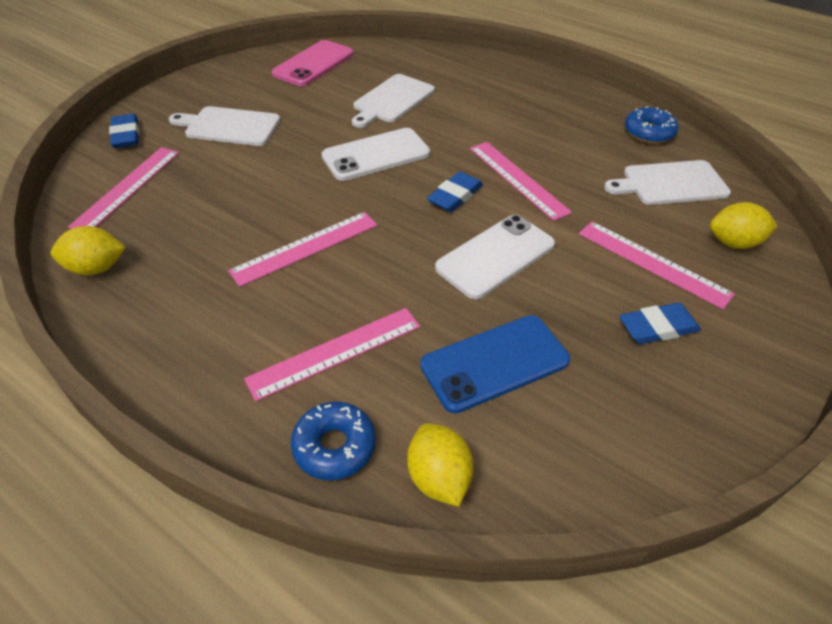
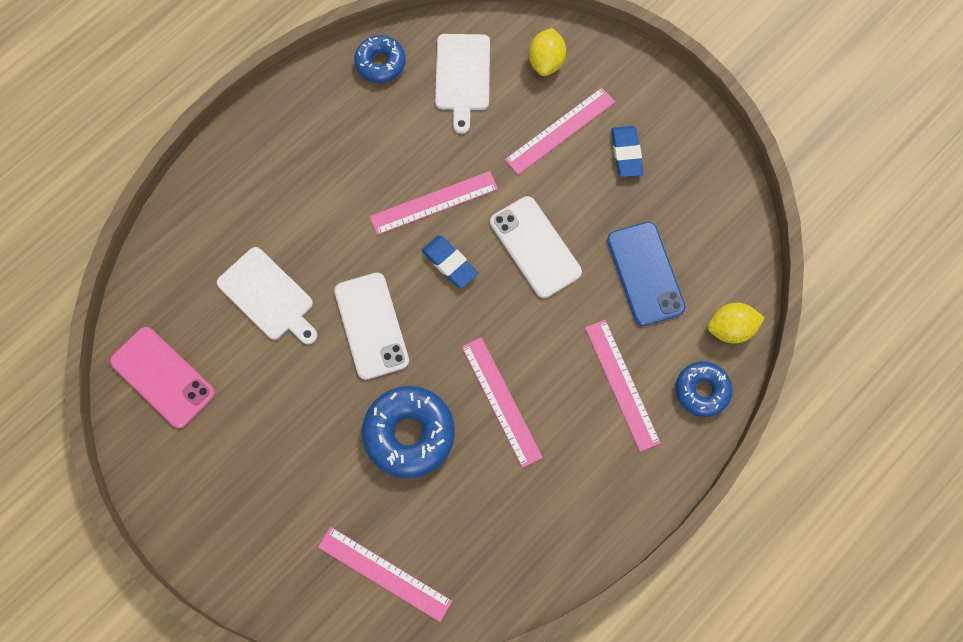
camera: 80 degrees left, 25 degrees up
yellow lemon [51,226,126,275] -> none
blue eraser [109,114,139,148] -> none
white cutting board [169,106,280,146] -> none
none -> blue donut [362,386,455,478]

